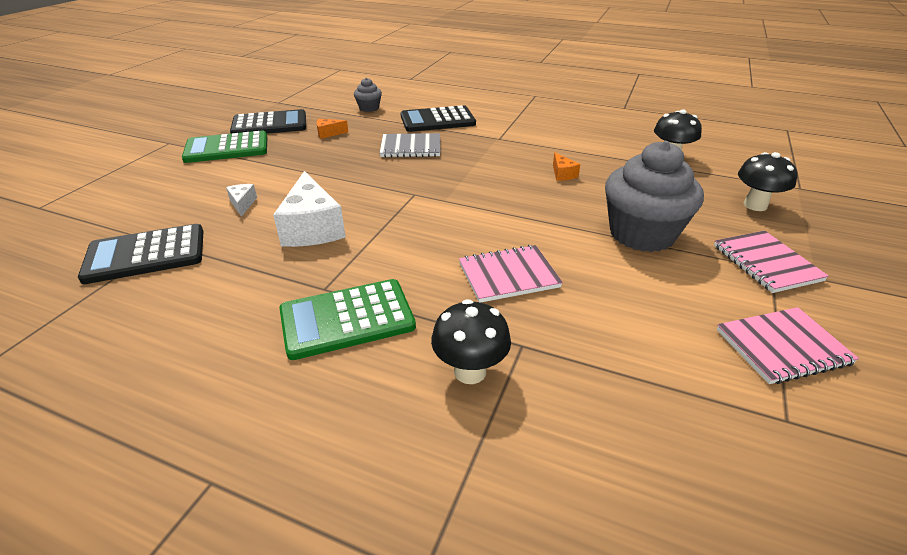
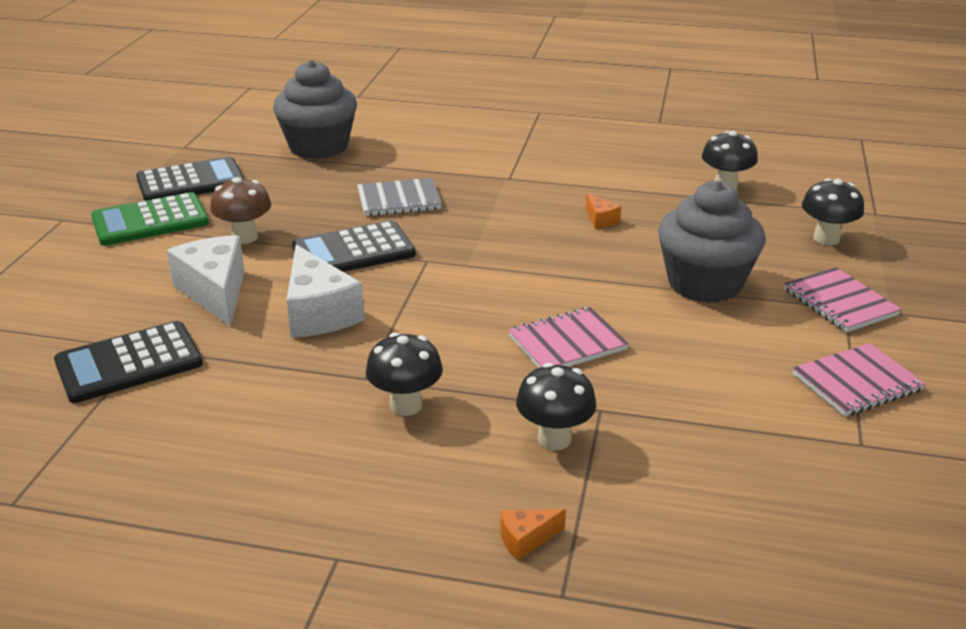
camera: 10 degrees left, 5 degrees down
white cheese [226,184,257,217] -> white cheese [167,235,245,327], size x2.16
green calculator [279,279,416,360] -> black mushroom [366,332,443,416]
orange cheese [316,119,348,139] -> orange cheese moved to [500,509,566,561]
grey cupcake [354,78,382,112] -> grey cupcake [273,60,357,159], size x2.15
black calculator [401,105,476,132] -> black calculator moved to [292,221,416,272]
none -> brown mushroom [210,177,271,244]

